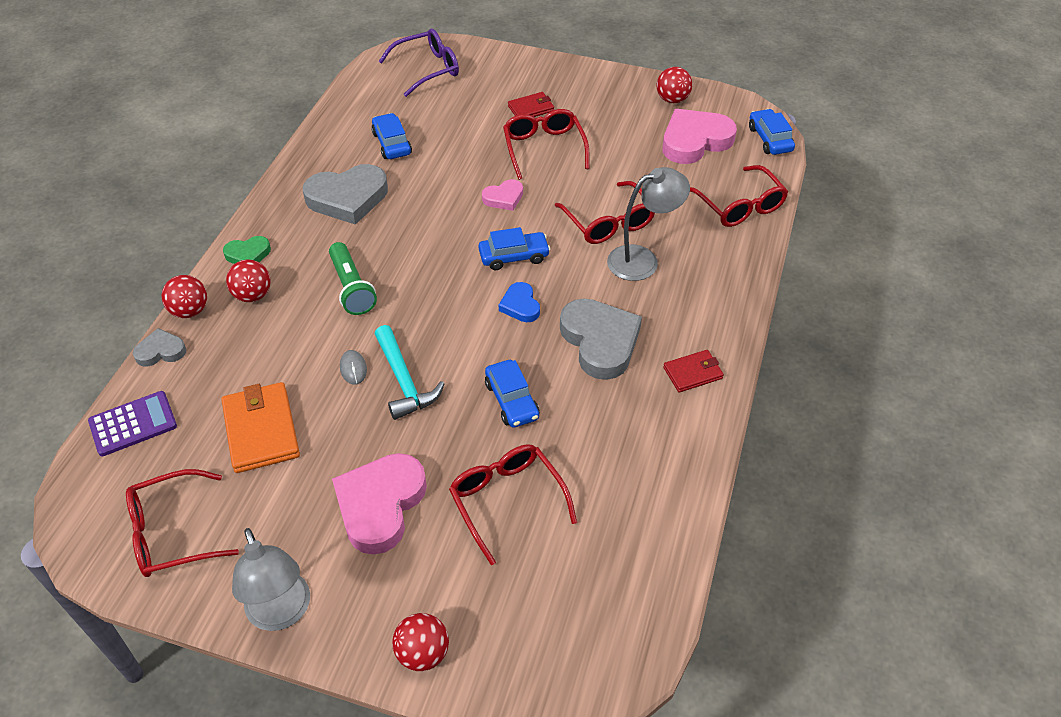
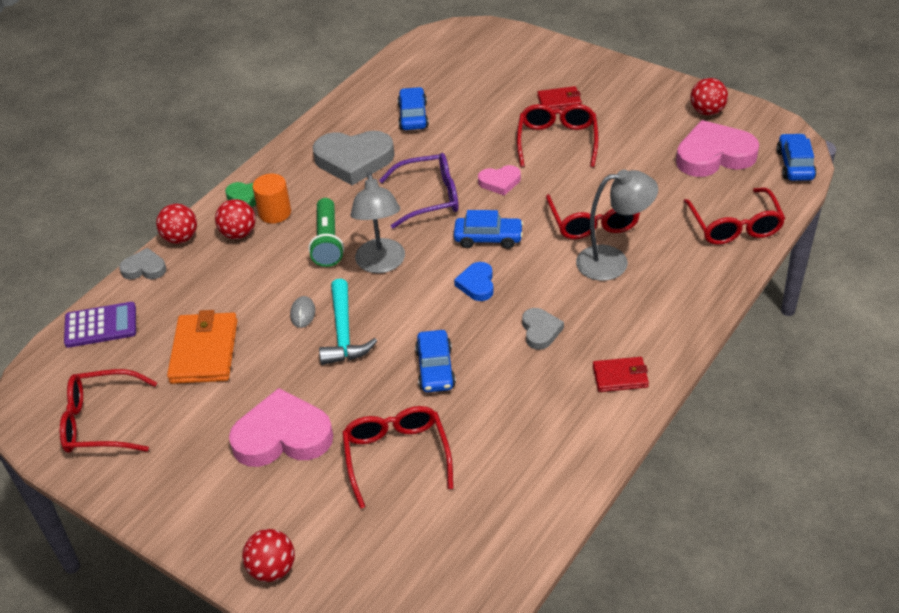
camera: 20 degrees right, 5 degrees down
grey lamp [232,528,310,631] -> grey lamp moved to [351,172,405,273]
pink heart [332,453,427,555] -> pink heart turned 45 degrees clockwise [229,388,333,467]
purple glasses [379,29,459,97] -> purple glasses moved to [379,153,459,229]
grey heart [560,299,642,380] -> grey heart [522,308,564,350], size x0.52
none -> orange cylinder [252,174,291,223]

